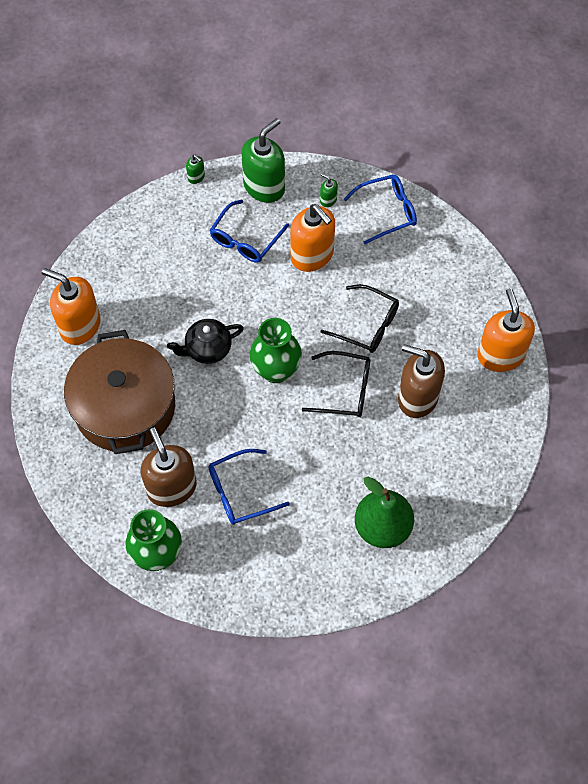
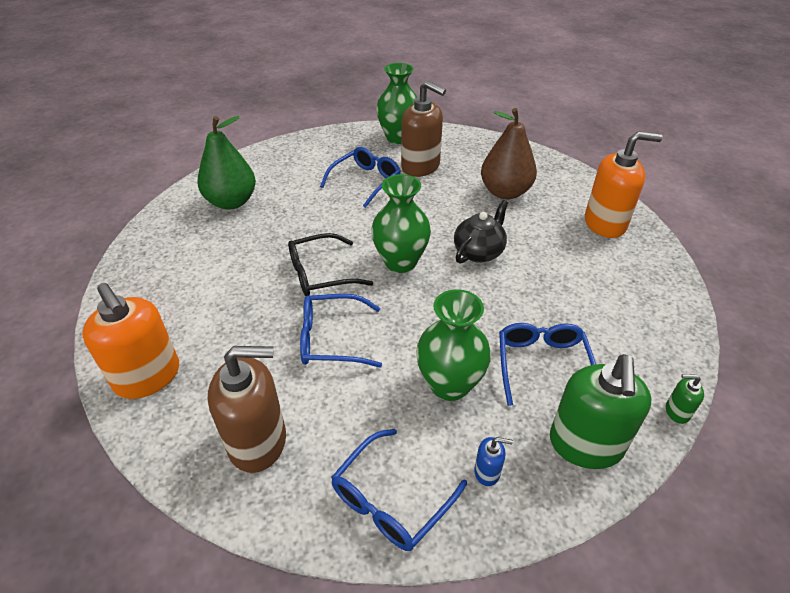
camera: 150 degrees right, 20 degrees down
brown pot [64,330,175,454] -> brown pear [481,108,537,199]
orange soap dispenser [290,204,335,272] -> green vase [416,289,491,401]
green soap dispenser [320,173,338,207] -> blue soap dispenser [474,437,513,486]
black glasses [320,284,399,353] -> blue glasses [300,294,382,367]
brown soap dispenser [398,344,445,418] -> brown soap dispenser moved to [208,346,286,473]

